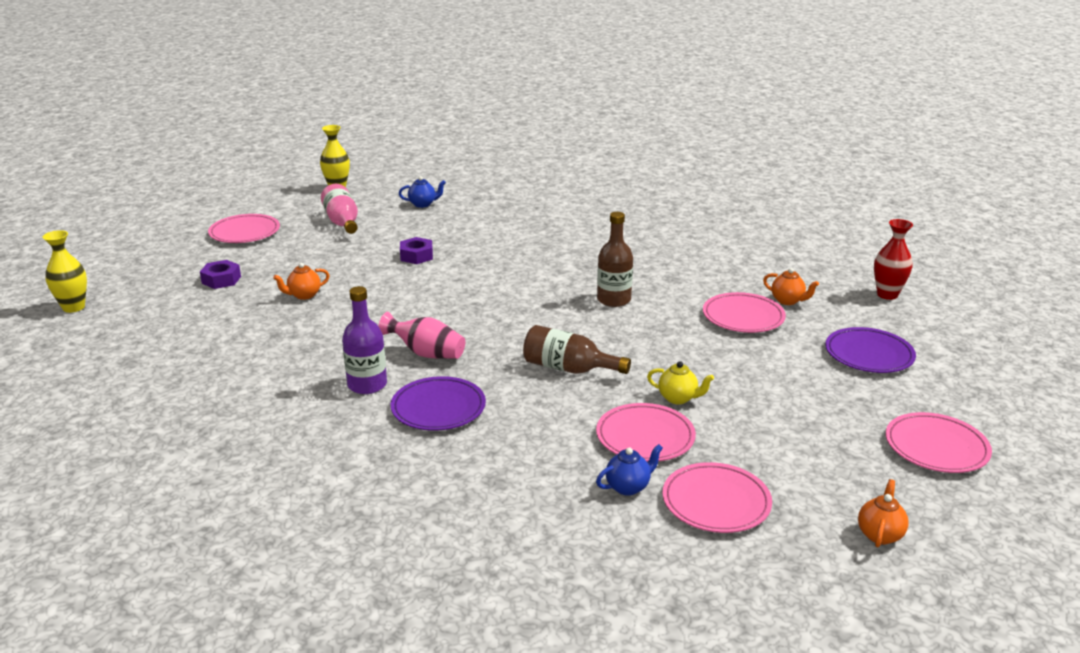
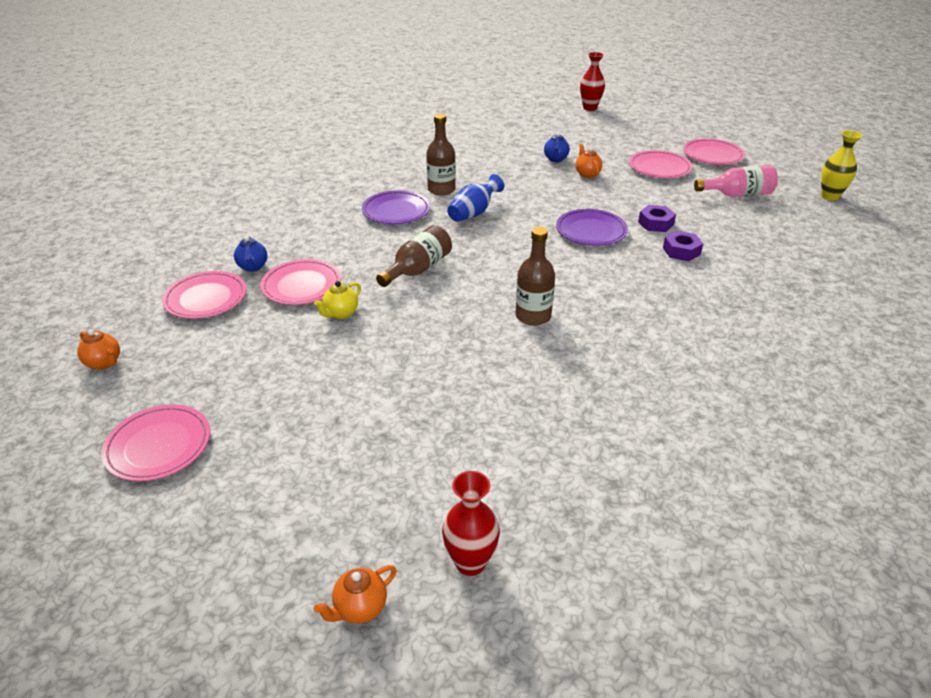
camera: 105 degrees right, 10 degrees up
yellow vase [42,230,87,313] -> red vase [580,52,605,111]
purple nut [200,260,241,289] -> purple nut moved to [663,231,703,261]
purple bottle [342,286,387,394] -> brown bottle [426,114,456,196]
pink vase [378,312,465,359] -> blue vase [447,174,504,222]
blue teapot [399,176,446,208] -> blue teapot moved to [544,132,570,162]
pink plate [703,292,786,333] -> pink plate moved to [629,150,692,178]
orange teapot [763,268,819,305] -> orange teapot moved to [314,565,397,624]
purple plate [825,327,916,373] -> purple plate moved to [556,209,628,246]

